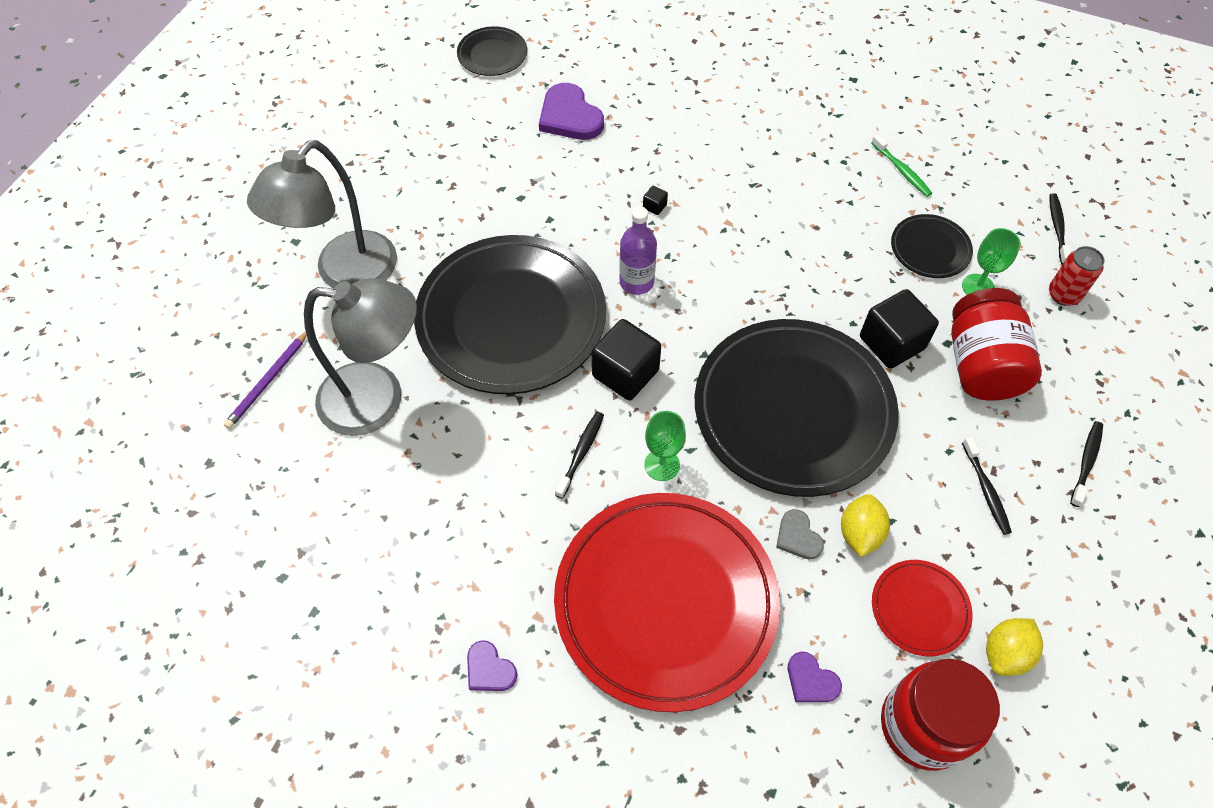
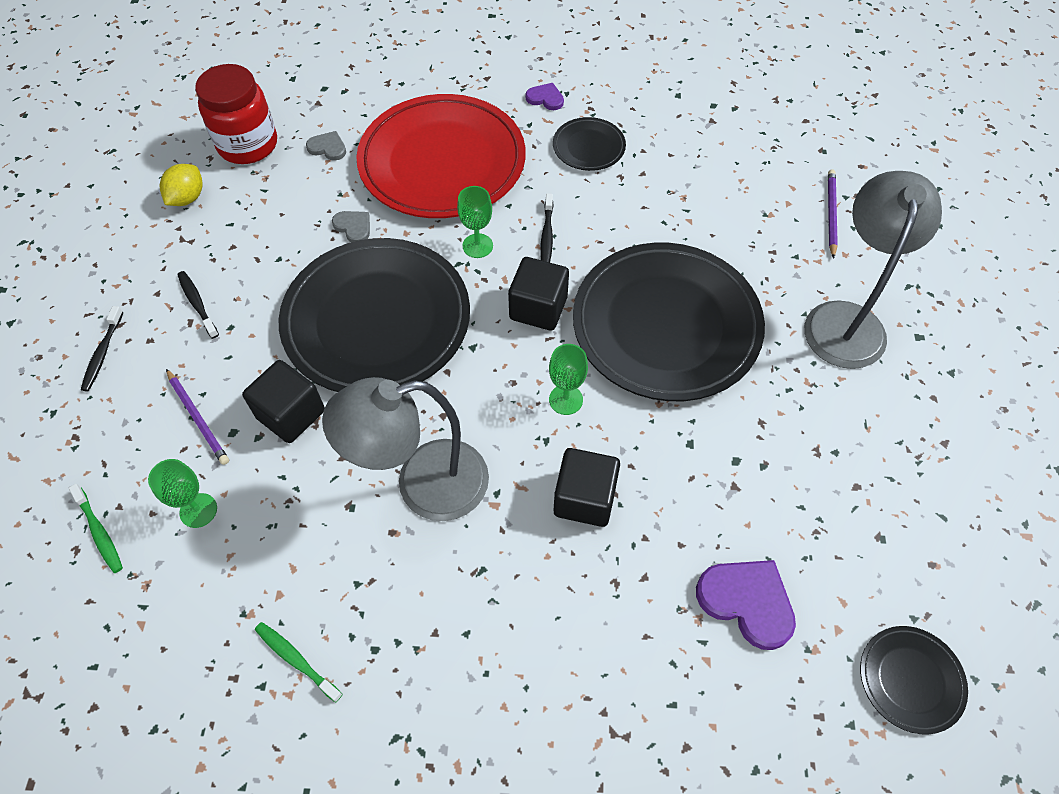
camera: 160 degrees right, 0 degrees up
grey lamp [304,278,417,436] -> grey lamp moved to [322,377,489,521]
purple bottle [619,206,657,295] -> green goblet [549,344,588,415]
black cube [643,186,668,215] -> black cube [554,448,620,527], size x2.45
purple heart [788,652,842,702] -> grey heart [306,131,346,161]
yellow lemon [841,494,890,557] -> none
red plate [872,560,972,656] -> none
black plate [891,214,973,278] -> black plate moved to [553,117,626,171]
red jar [951,288,1042,401] -> purple pencil [166,369,229,465]
black toothbrush [1049,193,1071,265] -> none
red can [1049,246,1105,306] -> green toothbrush [69,484,123,573]

